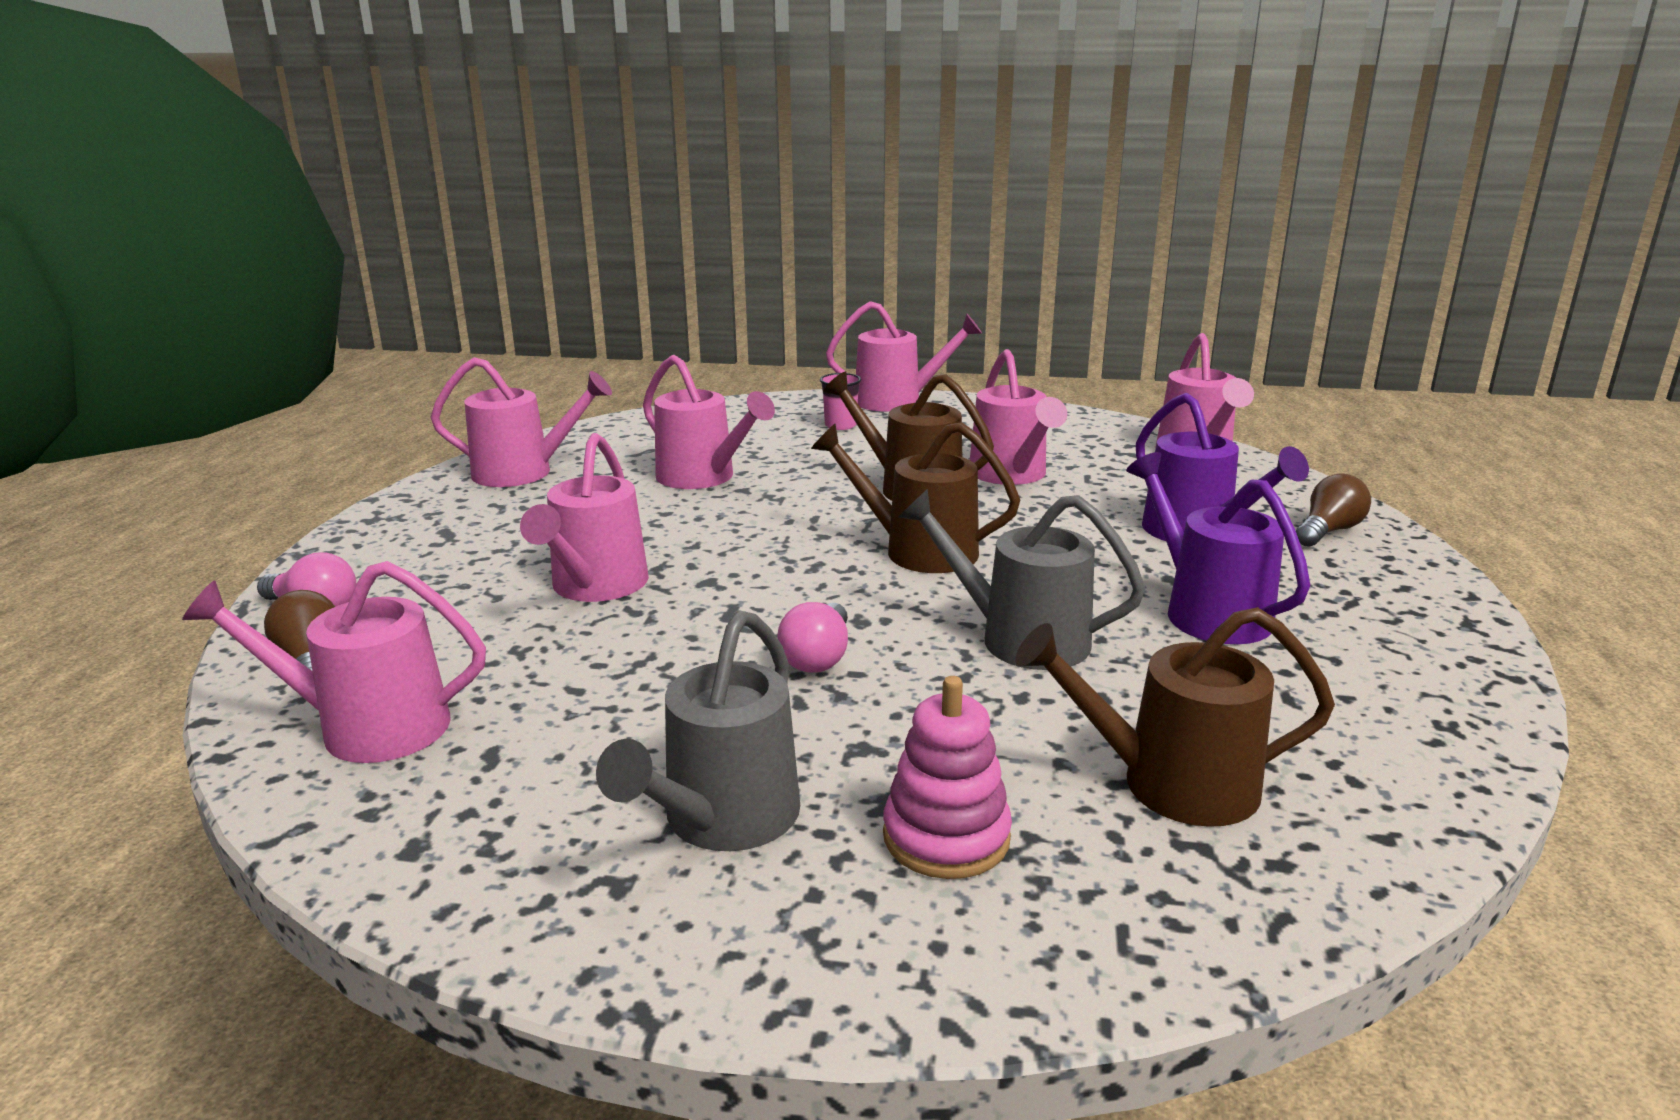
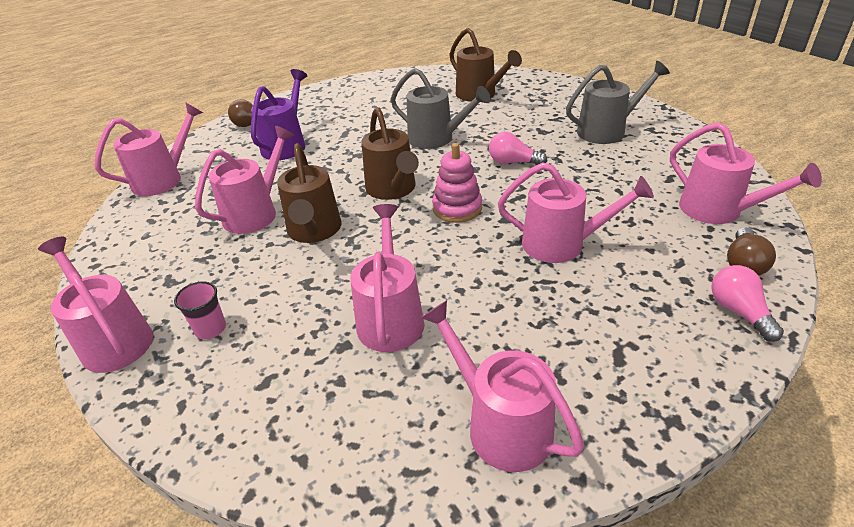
camera: 130 degrees left, 15 degrees up
pink watering can [520,433,649,602] -> pink watering can turned 45 degrees clockwise [498,163,654,263]
pink light bulb [777,602,848,673] -> pink light bulb turned 135 degrees counterclockwise [489,132,547,165]
pink stacking toy [883,676,1012,879] -> pink stacking toy moved to [432,143,482,223]
grey watering can [899,489,1145,670] -> grey watering can turned 45 degrees counterclockwise [390,68,491,149]
purple watering can [1126,452,1310,644] -> none

